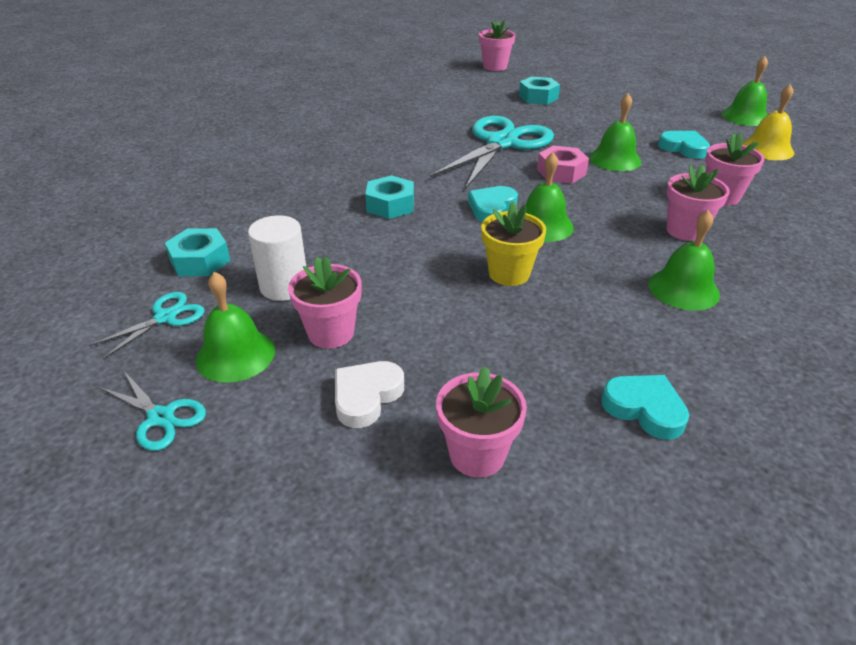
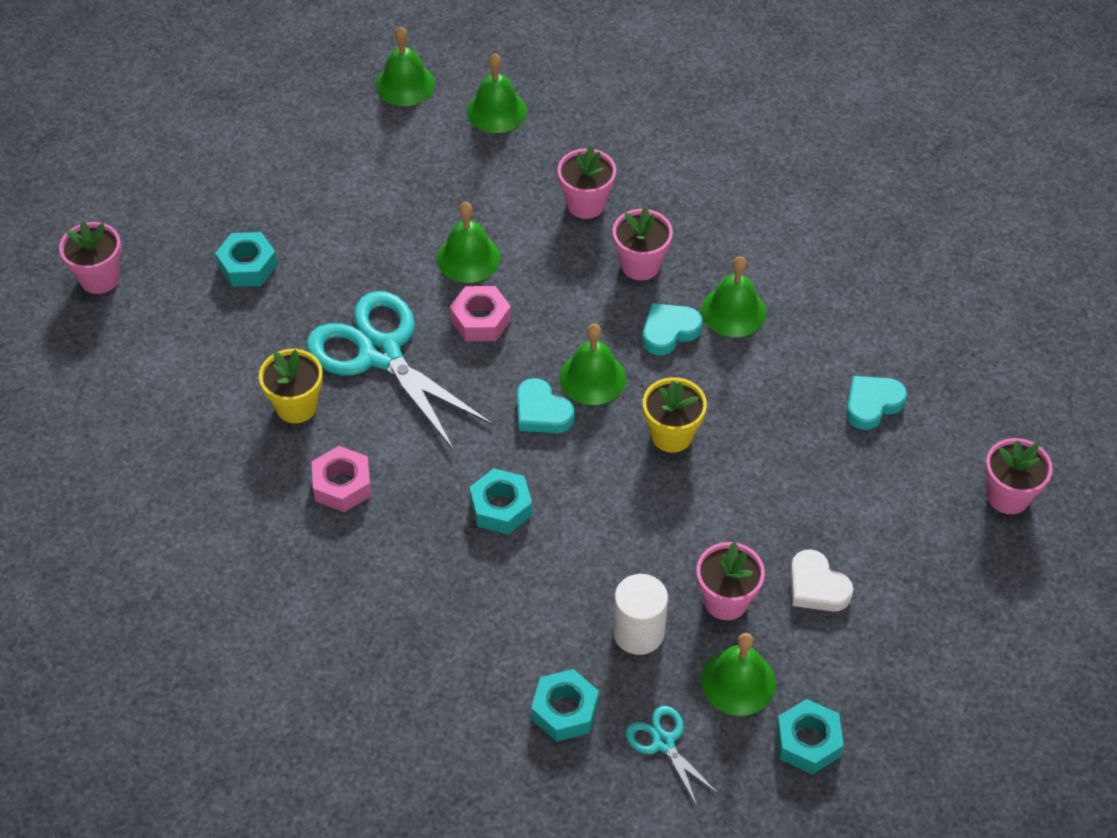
camera: 75 degrees left, 15 degrees up
turquoise scissors [99,371,206,451] -> turquoise nut [776,699,844,775]
pink flower pot [436,366,527,477] -> pink flower pot moved to [985,438,1053,514]
turquoise heart [658,131,710,159] -> turquoise heart moved to [643,303,702,355]
yellow bell [742,84,794,160] -> green bell [467,54,527,133]
none -> yellow flower pot [259,349,323,423]
none -> pink nut [312,446,371,512]

